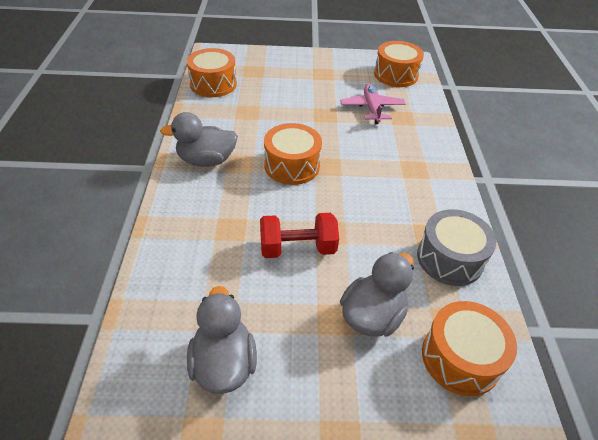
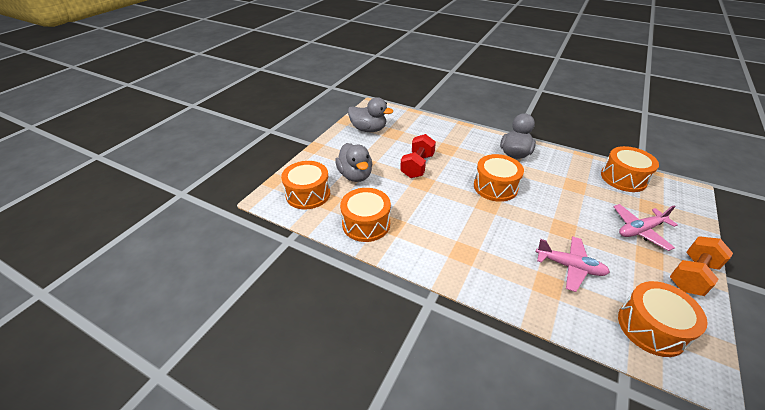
camera: 120 degrees right, 5 degrees down
grey drum [417,209,496,286] -> orange drum [340,188,391,242]
none -> pink plane [613,204,678,251]
none -> orange dumbbell [670,236,733,296]

